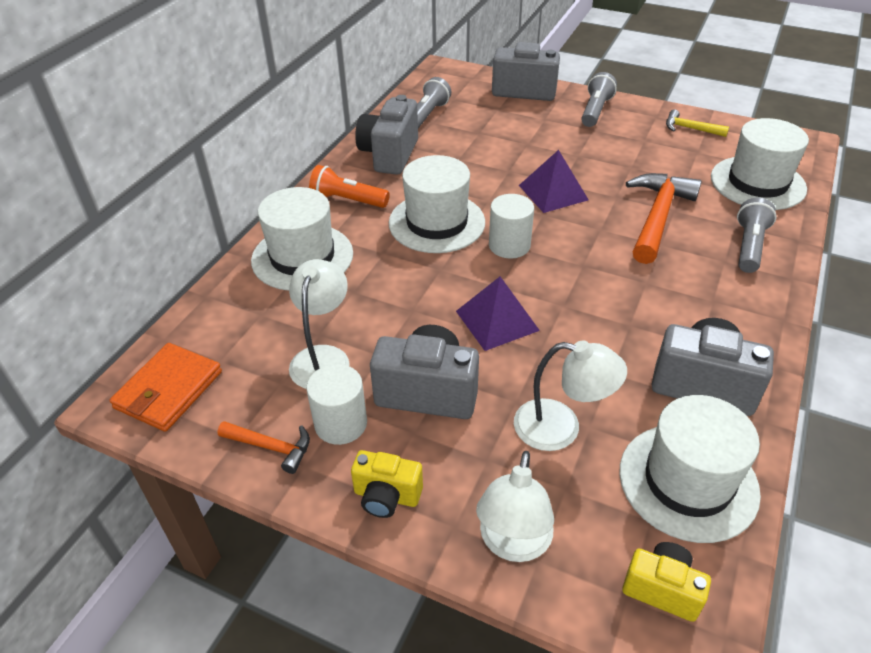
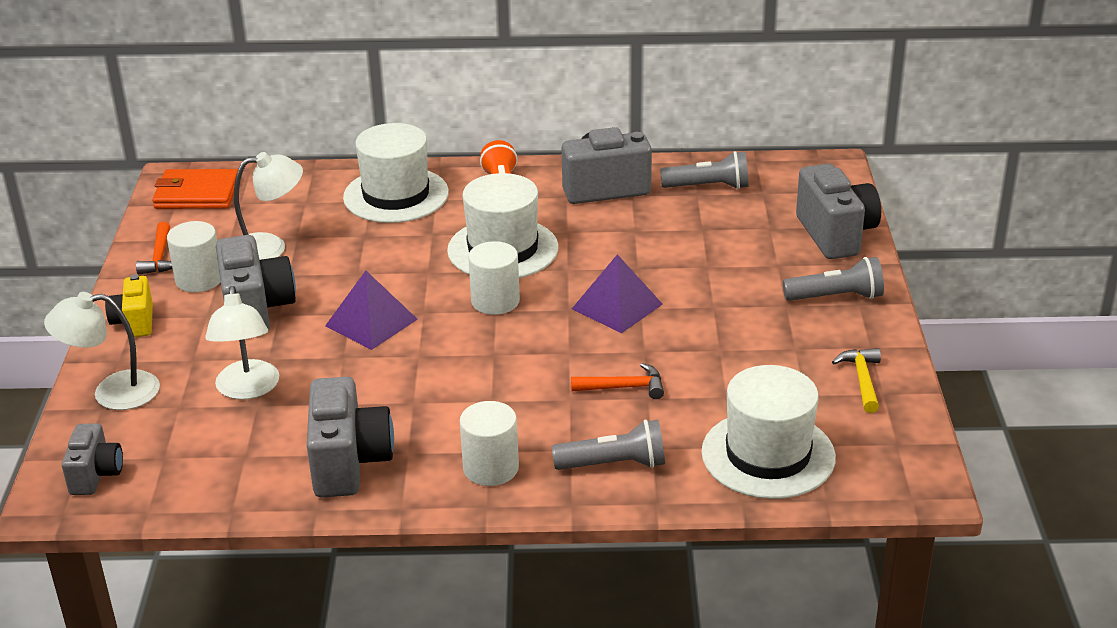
camera: 65 degrees right, 10 degrees down
white hat [619,395,761,543] -> none
yellow camera [622,542,711,622] -> grey camera [62,423,123,495]
orange hammer [626,173,702,264] -> orange hammer [571,363,664,399], size x0.53
none -> white cylinder [460,401,519,486]

